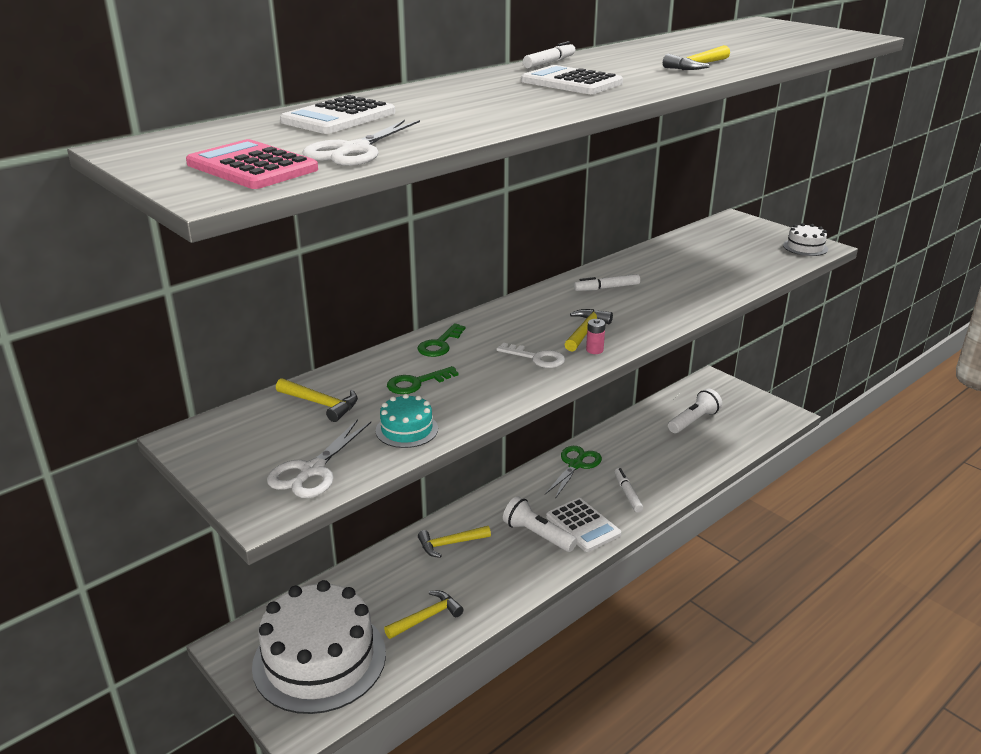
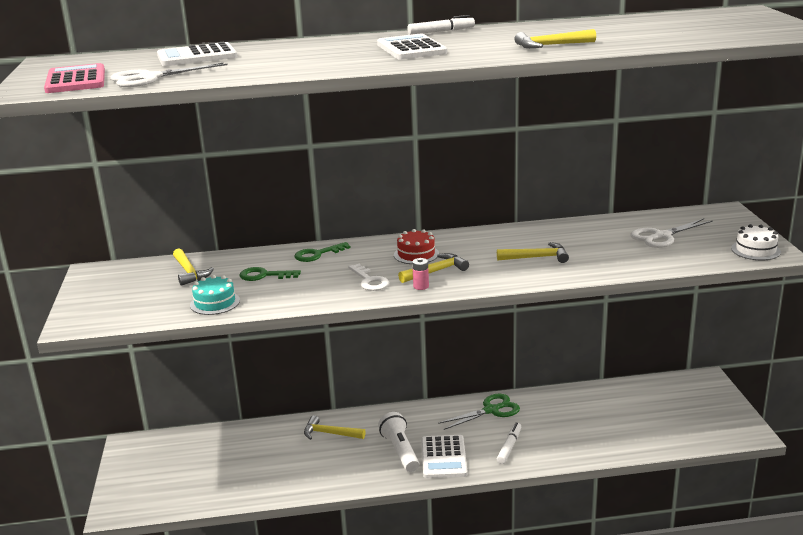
camera: 35 degrees right, 5 degrees down
white cake [252,580,386,714] -> none
white scissors [267,419,371,498] -> white scissors moved to [630,218,713,248]
yellow hammer [384,591,464,639] -> yellow hammer moved to [497,242,569,263]
white marker [574,274,640,291] -> none
white flashlight [668,388,722,433] -> none
none -> red cake [394,229,439,264]

